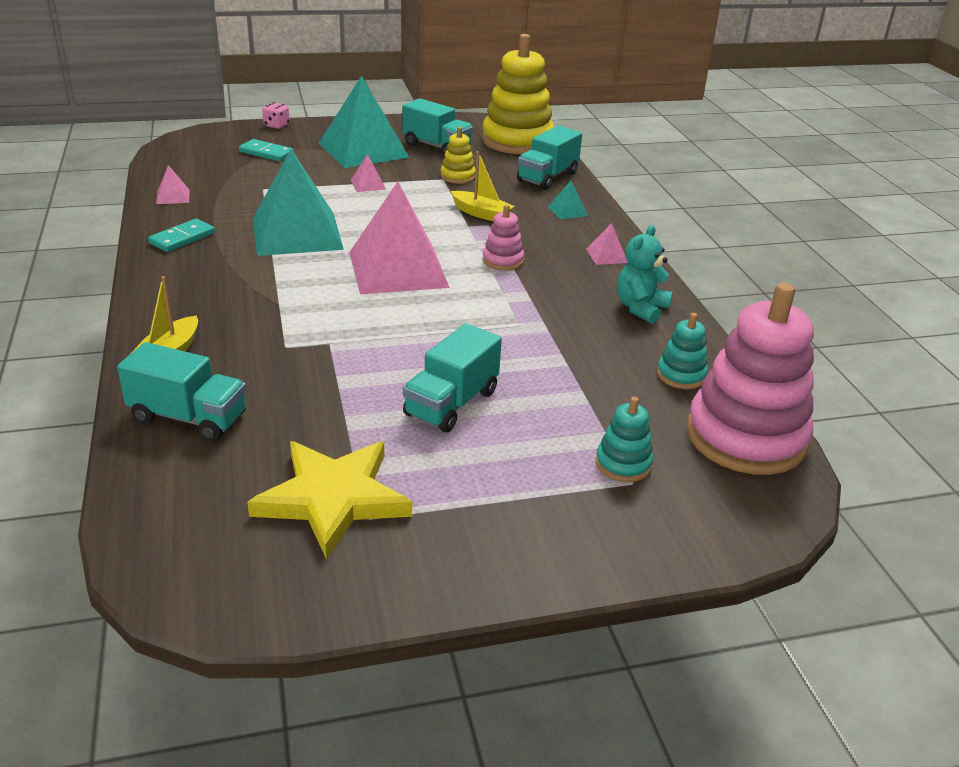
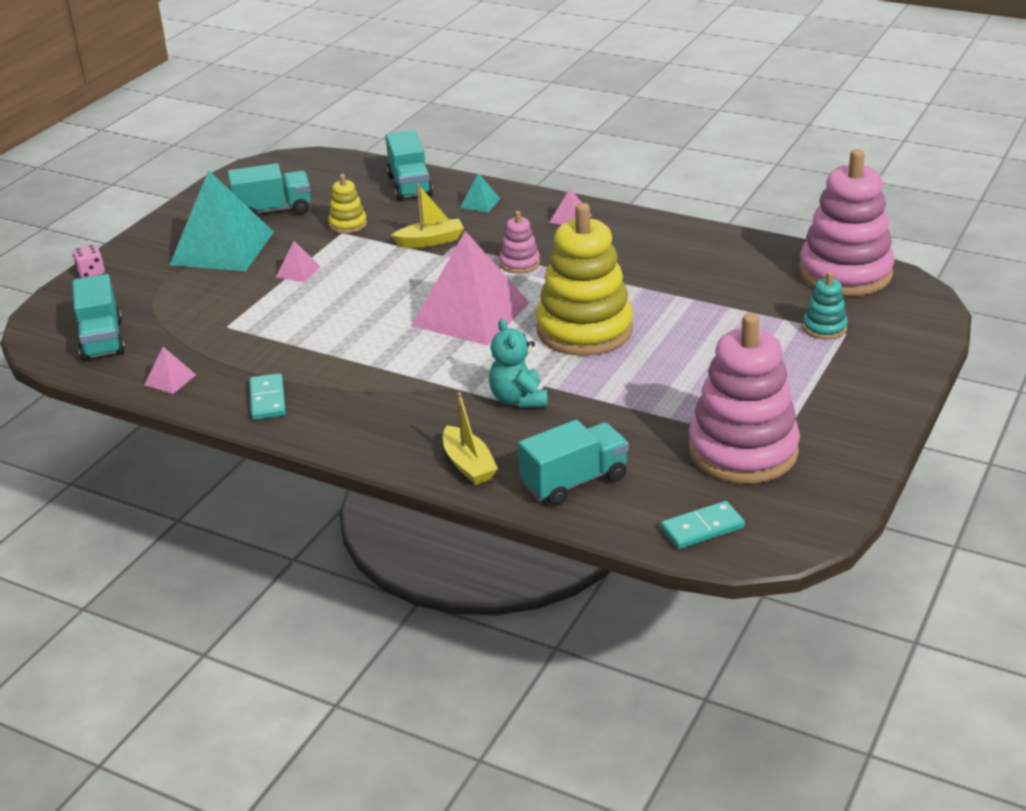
camera: 45 degrees left, 0 degrees up
turquoise domino [239,139,294,162] -> turquoise domino moved to [661,501,745,549]
yellow star [247,441,412,559] -> pink stacking toy [688,313,800,484]
turquoise pyramid [253,149,344,256] -> none
turquoise truck [403,323,502,432] -> turquoise truck moved to [72,274,125,361]
yellow stacking toy [482,34,554,154] -> yellow stacking toy moved to [536,203,633,356]
turquoise teddy bear [617,225,672,324] -> turquoise teddy bear moved to [489,319,548,408]
turquoise stacking toy [657,313,708,389] -> none

